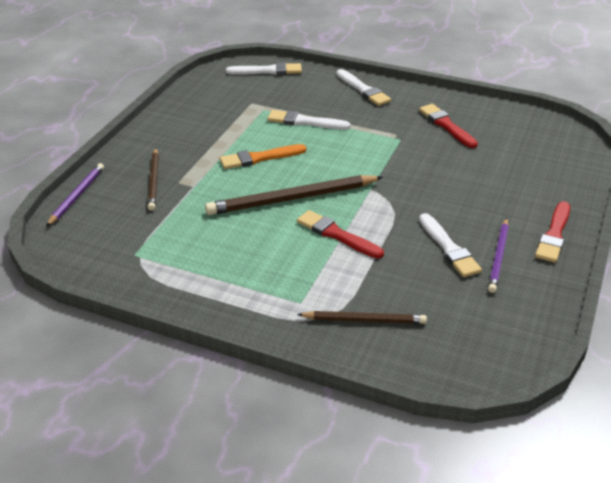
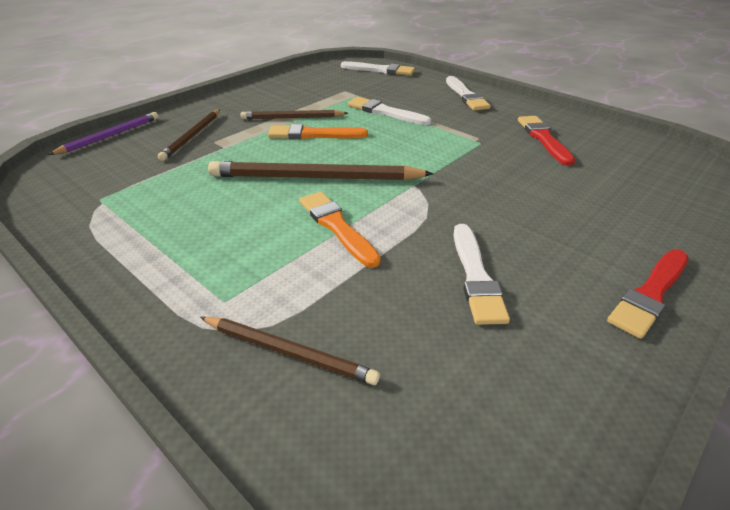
camera: 20 degrees right, 0 degrees up
red brush [297,210,384,259] -> orange brush [299,191,381,268]
purple pencil [488,218,509,293] -> none
none -> brown pencil [241,110,348,119]

